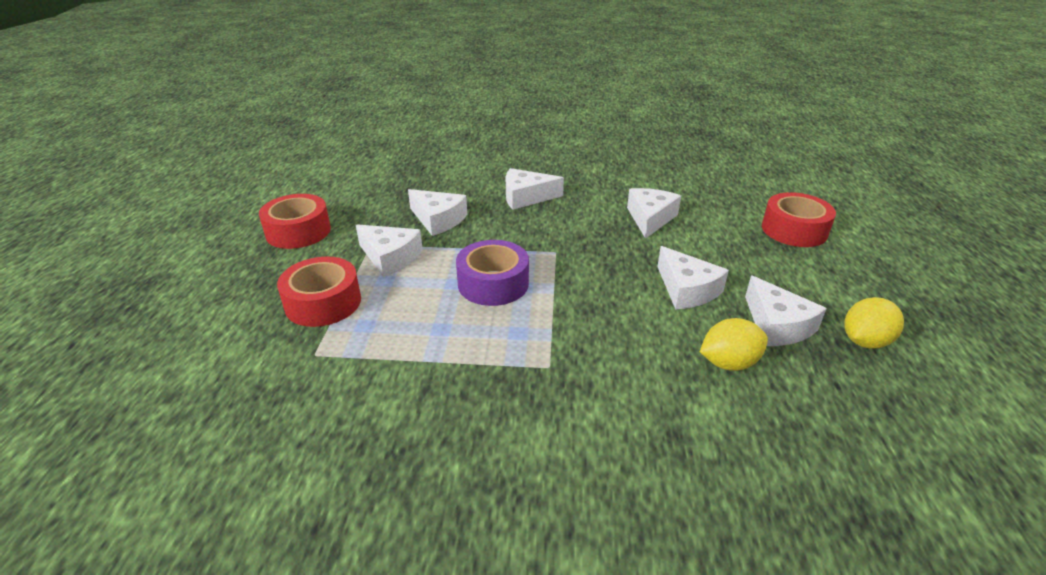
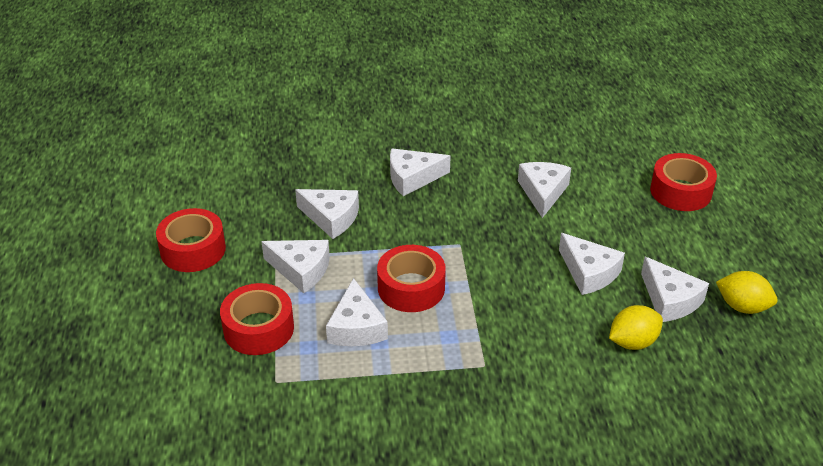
camera: 10 degrees left, 5 degrees up
purple tape [456,240,529,306] -> red tape [377,245,446,312]
yellow lemon [844,297,904,349] -> yellow lemon turned 75 degrees clockwise [716,271,778,314]
none -> white cheese [326,278,388,346]

